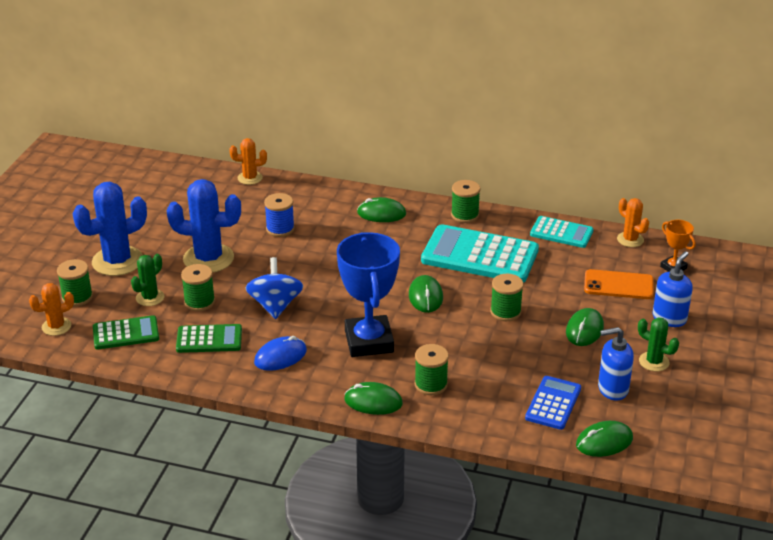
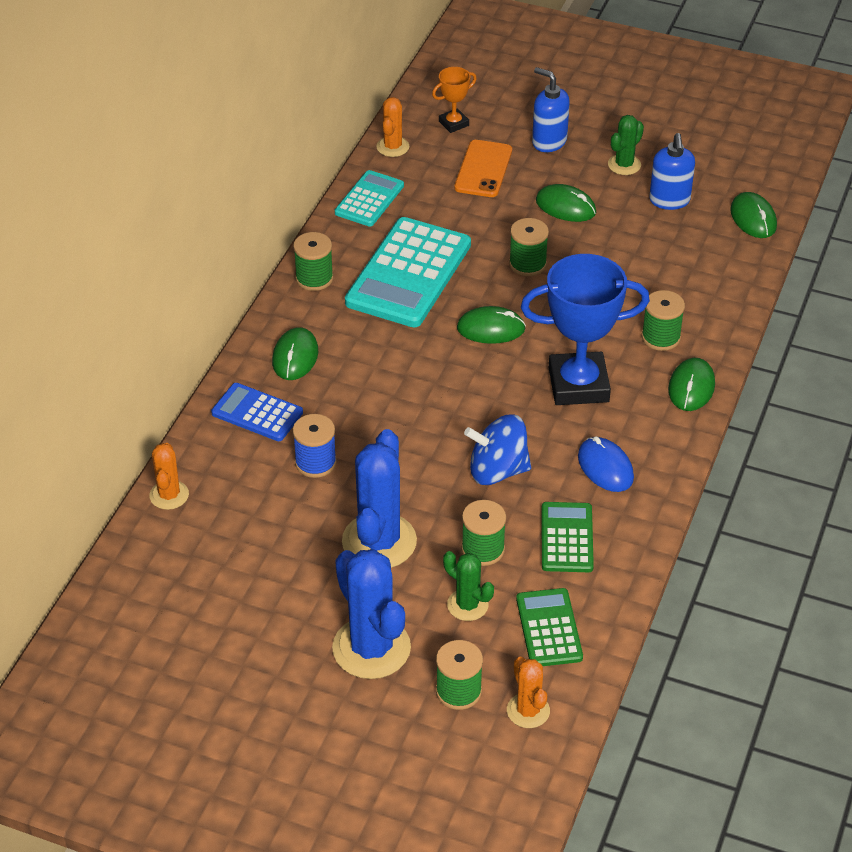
camera: 85 degrees left, 10 degrees up
blue calculator [525,376,581,430] -> blue calculator moved to [211,383,303,441]
orange cactus [617,198,649,247] -> orange cactus turned 45 degrees counterclockwise [376,97,409,157]

